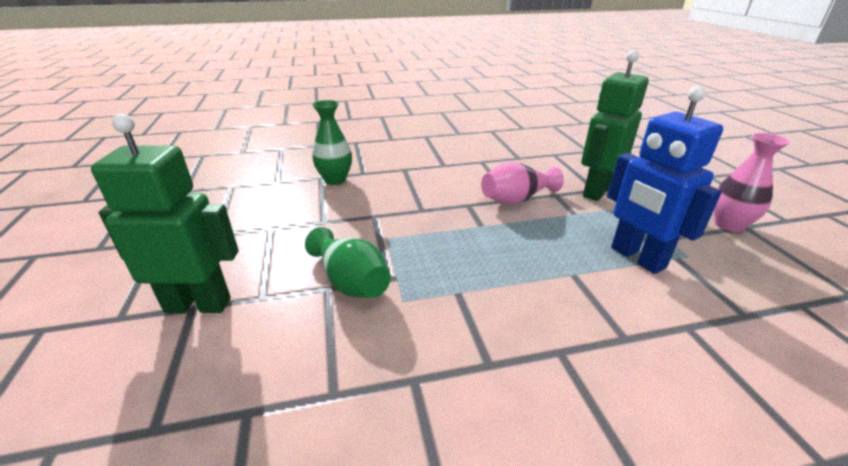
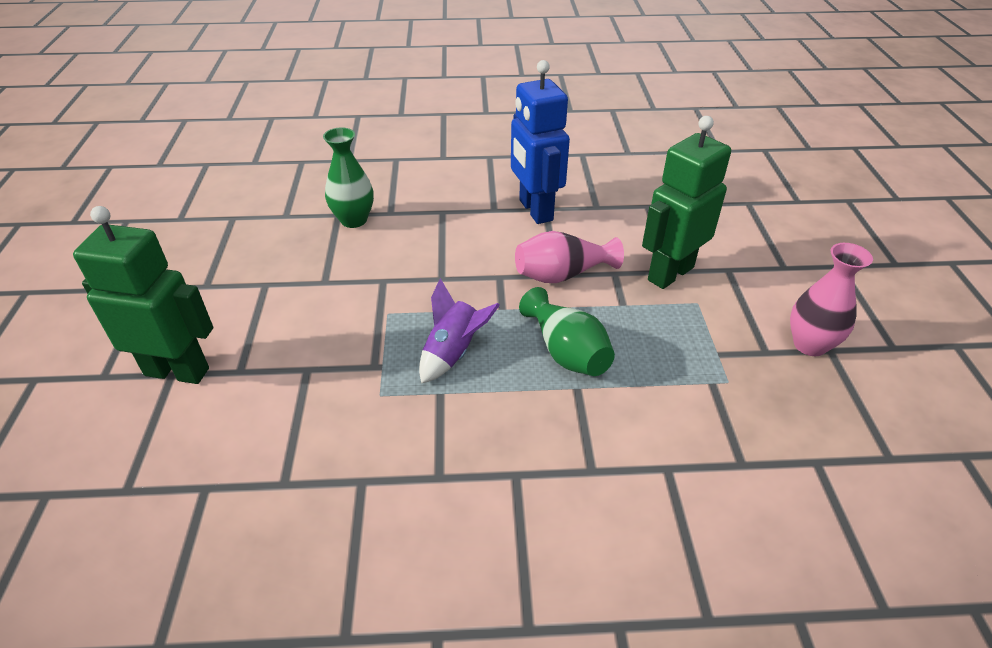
camera: 10 degrees right, 10 degrees up
green vase [305,227,391,298] -> green vase moved to [519,287,615,376]
blue robot [607,86,723,274] -> blue robot moved to [511,60,570,224]
none -> purple rocket [419,278,500,384]

